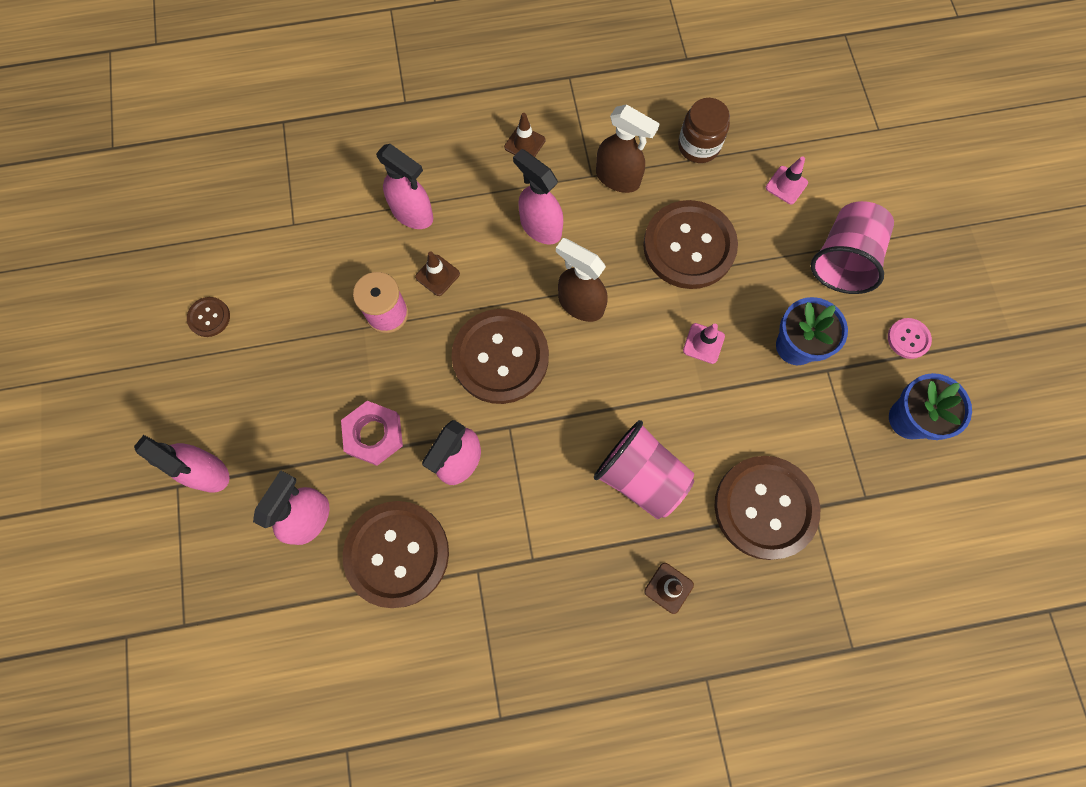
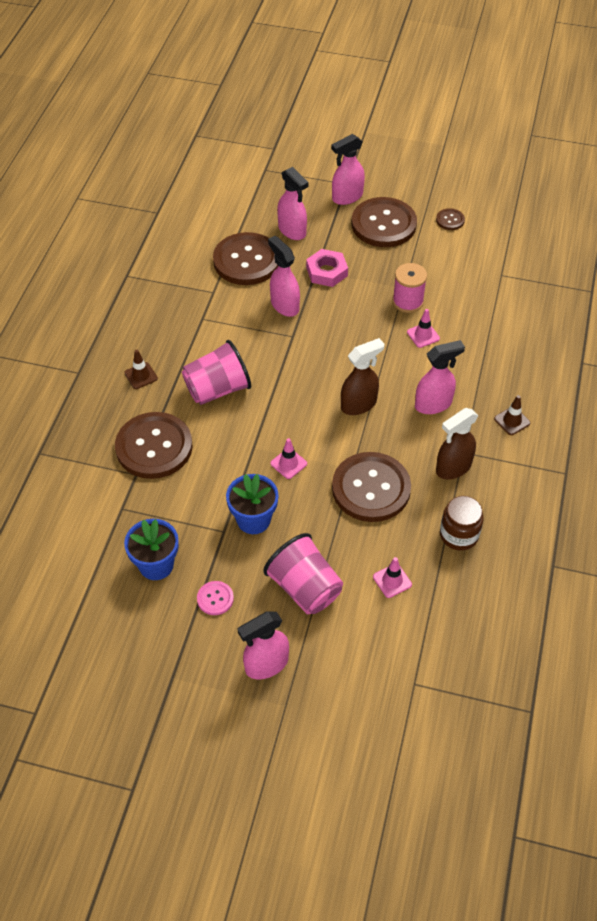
camera: 115 degrees right, 20 degrees down
pink spray bottle [376,144,433,229] -> pink spray bottle moved to [238,611,289,680]
brown traffic cone [415,251,460,296] -> pink traffic cone [407,309,440,348]
brown button [451,309,549,404] -> brown button moved to [352,197,417,247]

